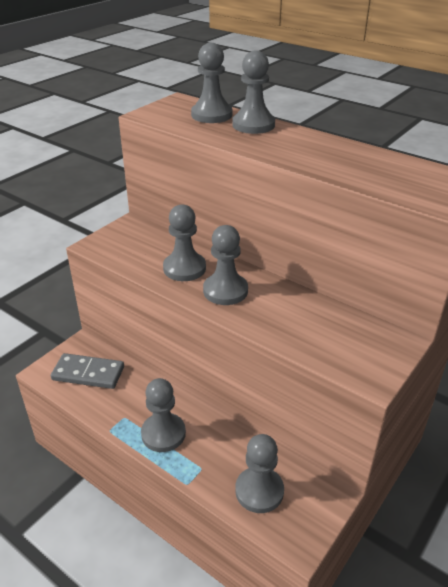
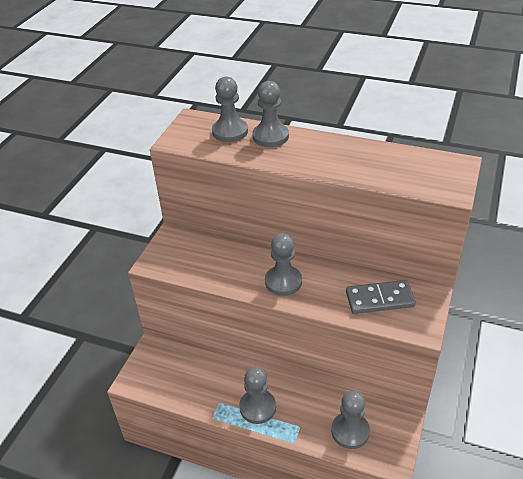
camera: 15 degrees left, 5 degrees up
grey domino [51,353,124,389] -> grey domino moved to [346,280,416,314]
grey pawn [163,204,206,281] -> none

